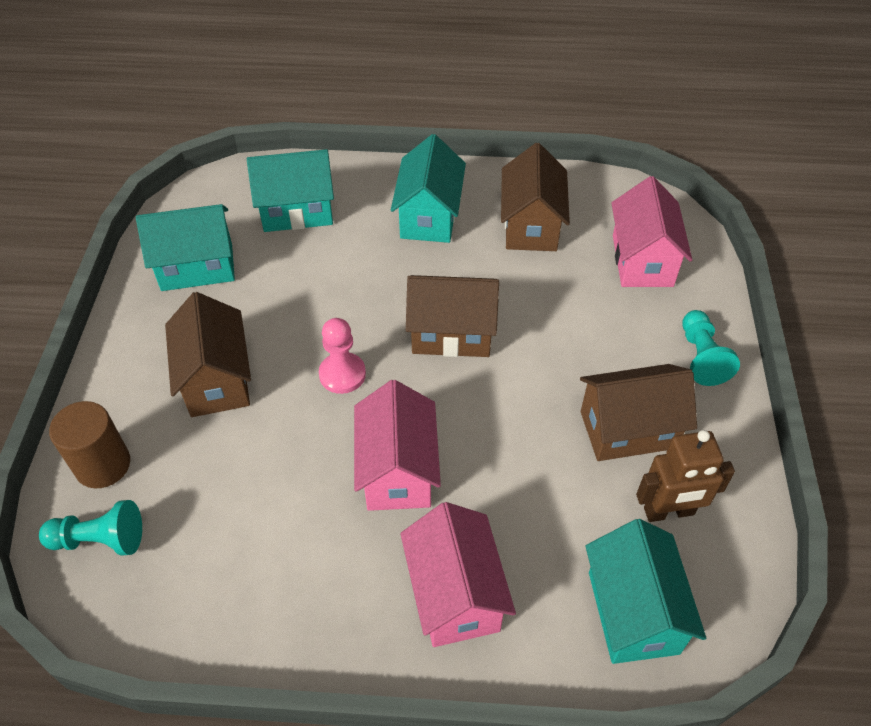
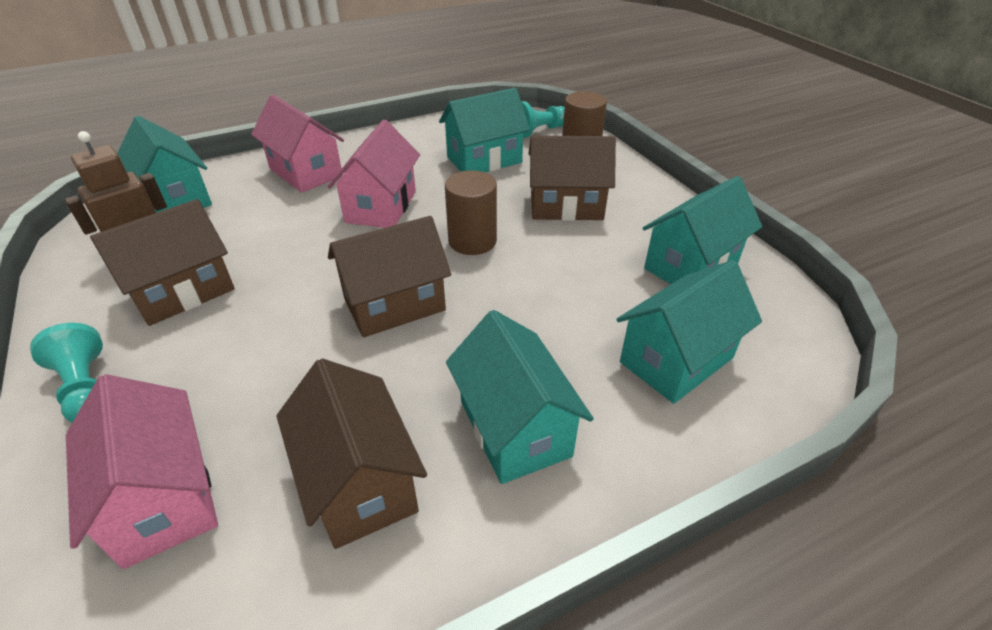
camera: 150 degrees right, 10 degrees down
brown house [165,292,251,417] -> brown house turned 45 degrees counterclockwise [528,136,616,221]
pink pawn [319,318,366,394] -> brown cylinder [445,171,497,255]
pink house [354,380,441,511] -> pink house turned 45 degrees clockwise [328,120,420,228]
none -> turquoise house [439,88,530,172]

